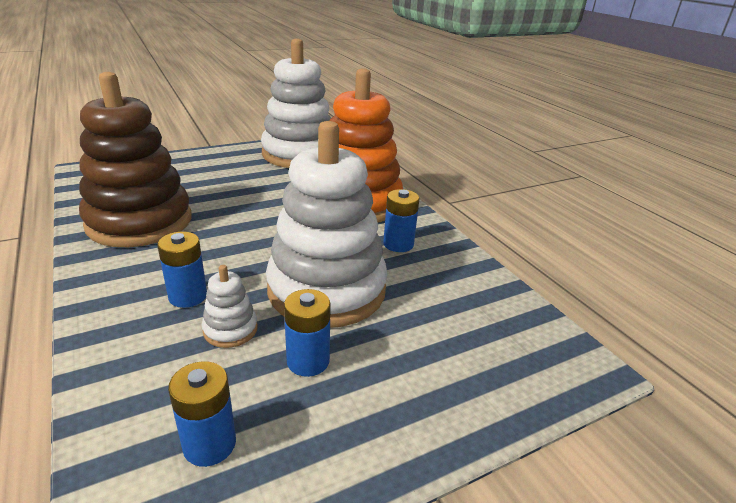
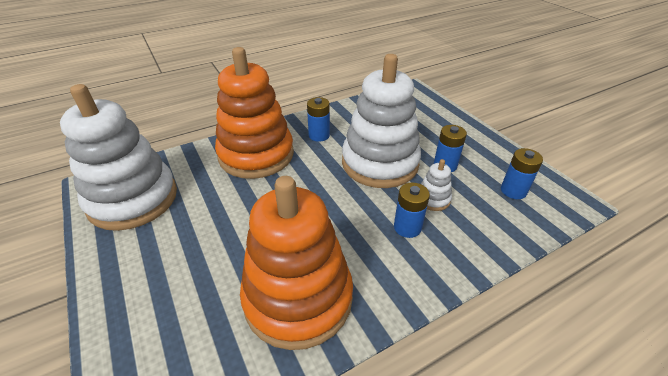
camera: 90 degrees left, 10 degrees up
brown stacking toy [79,72,191,247] -> orange stacking toy [240,176,353,350]

